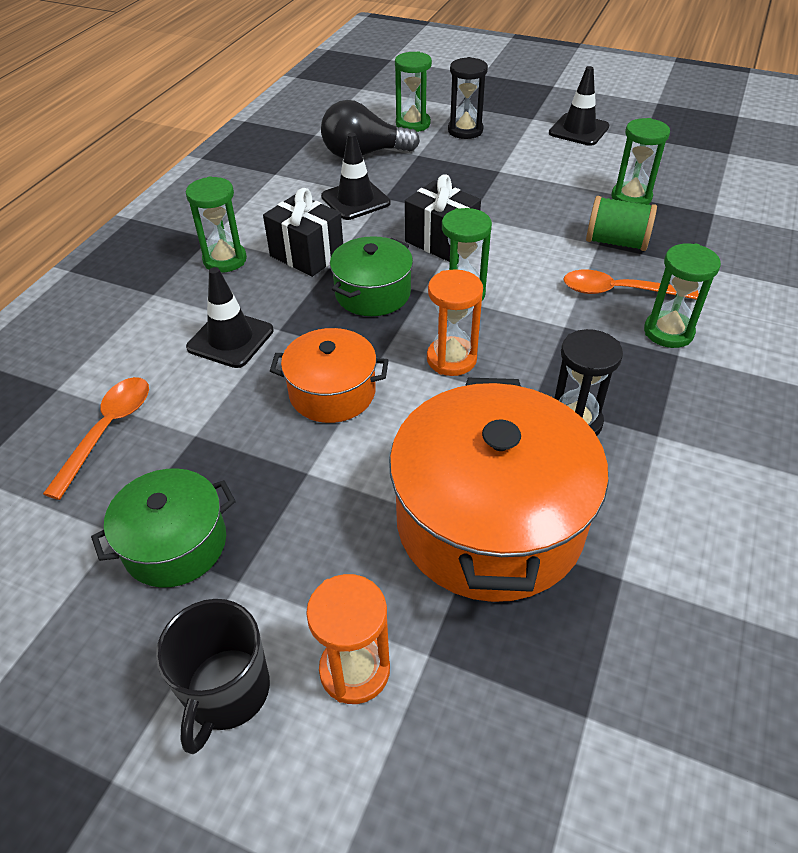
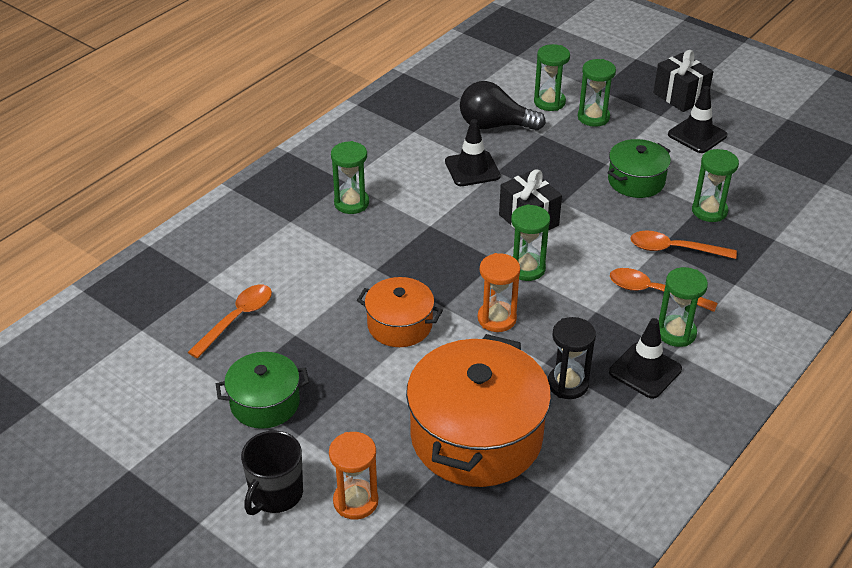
camera: 15 degrees right, 5 degrees down
black traffic cone [186,267,273,368] -> black traffic cone moved to [609,318,682,399]
black gift [263,188,343,277] -> black gift moved to [653,50,713,112]
green pot [330,236,413,316] -> green pot moved to [607,139,671,198]
black hourglass [448,57,488,139] -> green hourglass [578,59,616,127]
green spool [586,196,657,251] -> orange spoon [631,230,737,259]

